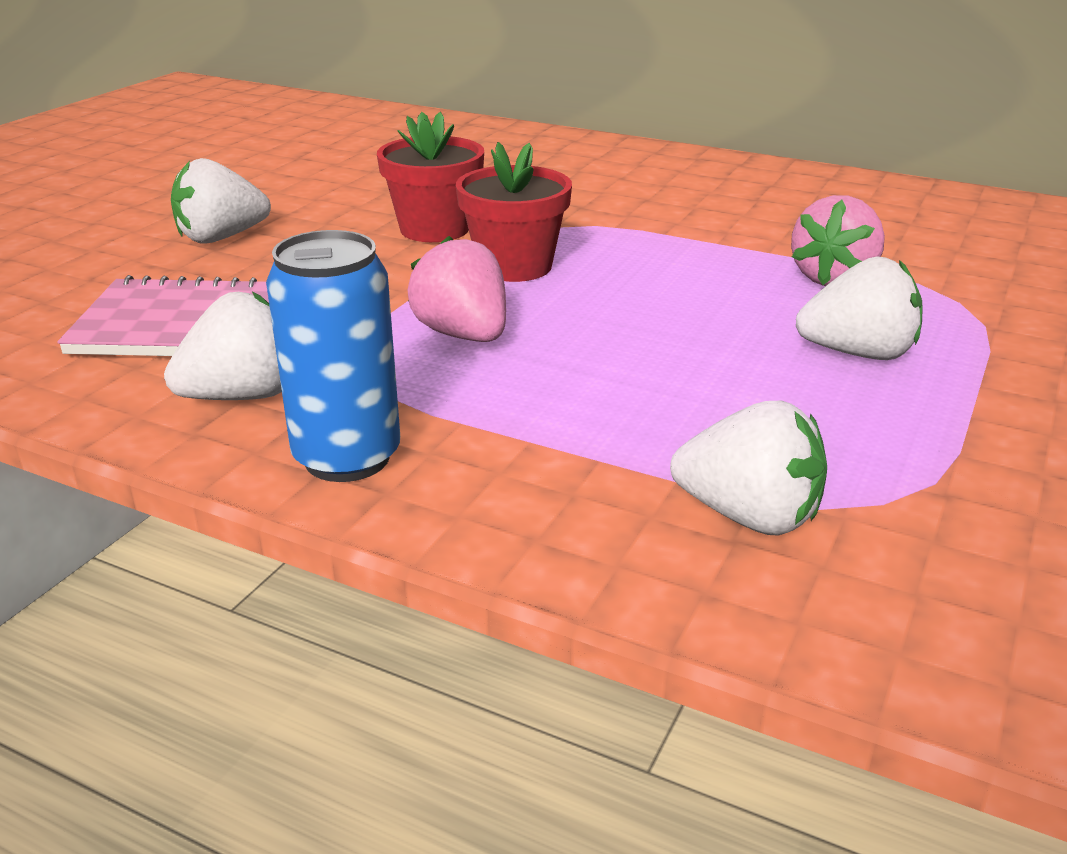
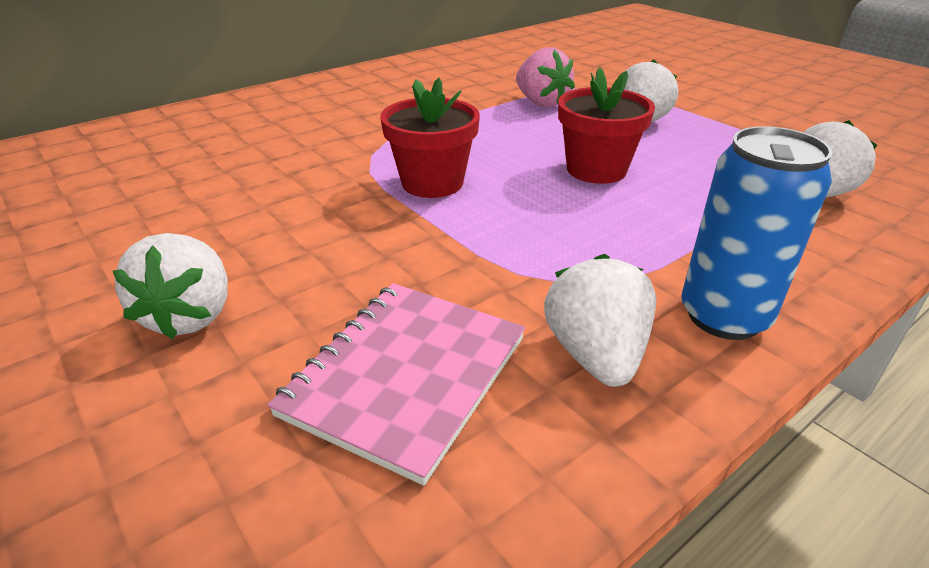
camera: 65 degrees left, 5 degrees up
red flower pot [377,112,484,242] -> red flower pot moved to [558,67,655,184]
pink strawberry [408,236,506,342] -> none

